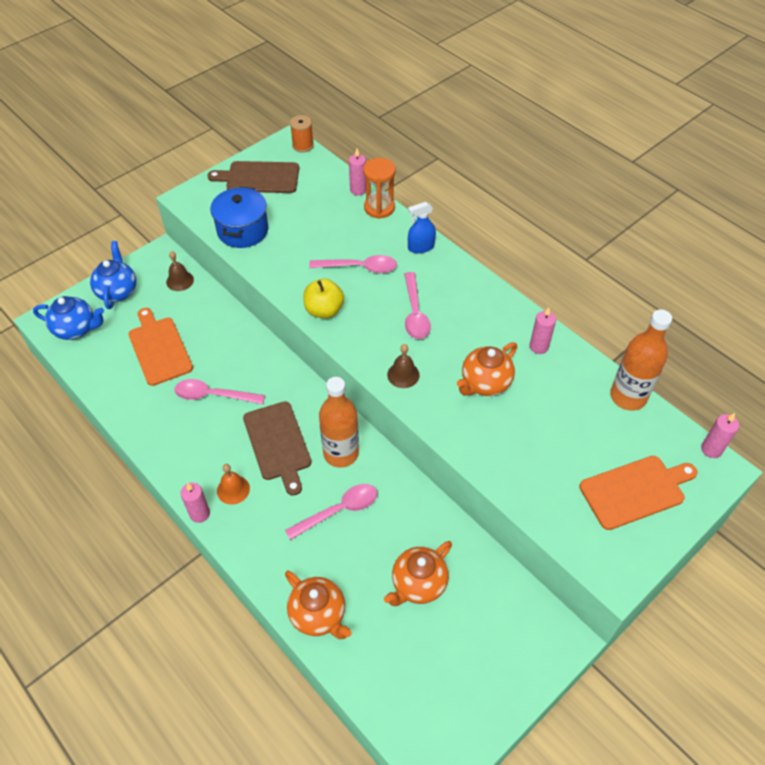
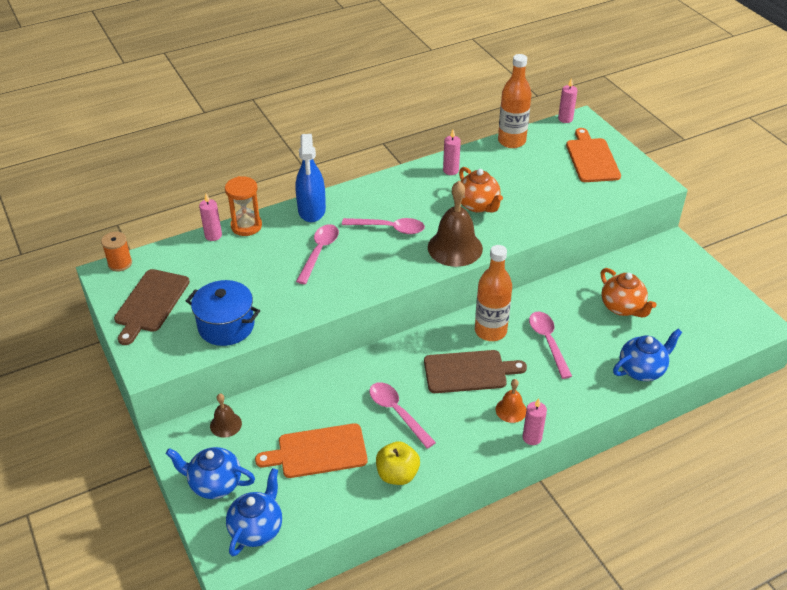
camera: 75 degrees left, 10 degrees down
pink spoon [174,379,265,404] -> pink spoon turned 120 degrees clockwise [370,382,436,449]
orange teapot [285,571,352,639] -> blue teapot [613,329,683,381]
yellow apple [303,279,344,319] -> yellow apple moved to [376,441,420,485]
brown bell [387,344,420,388] -> brown bell [428,181,483,267], size x1.93
blue spray bottle [408,202,436,253] -> blue spray bottle [295,134,326,222], size x1.62

